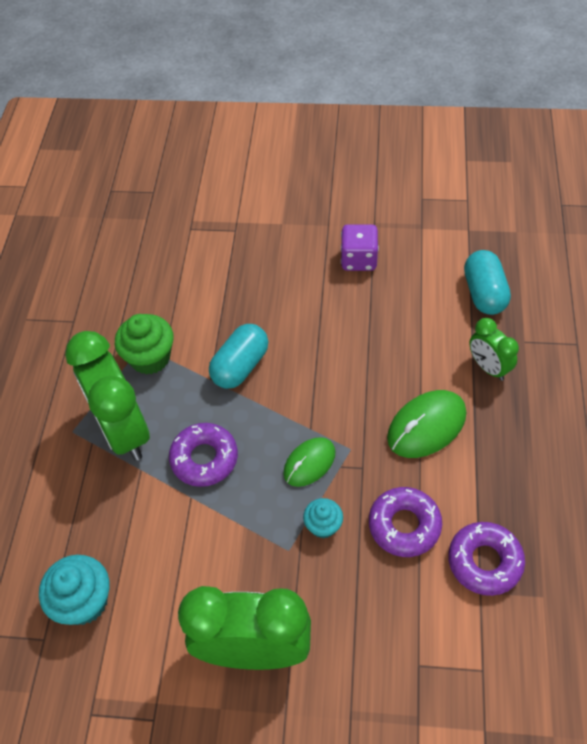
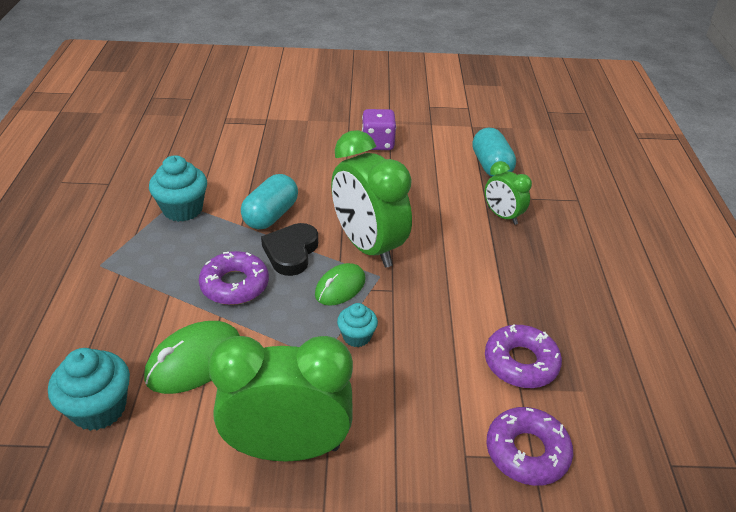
camera: 10 degrees left, 15 degrees down
green clock [65,331,150,461] -> green clock moved to [331,130,412,268]
green cupcake [115,314,174,375] -> turquoise cupcake [149,155,207,222]
purple donut [369,487,442,557] -> purple donut moved to [486,407,573,486]
green mouse [387,390,466,458] -> green mouse moved to [144,321,240,394]
none -> black heart [261,223,318,276]

